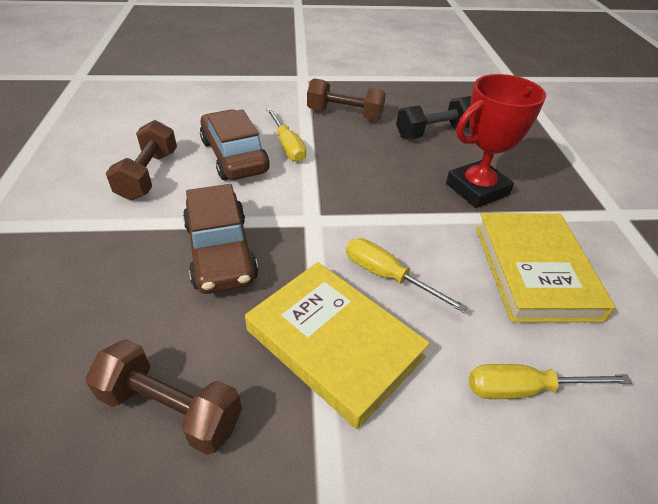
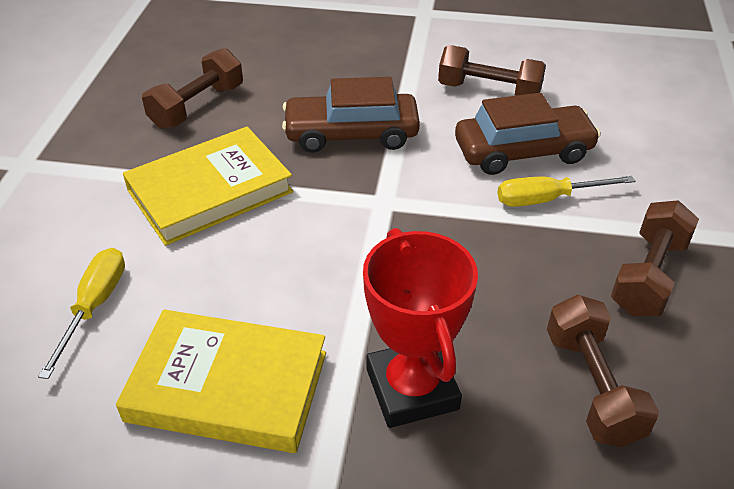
camera: 105 degrees right, 0 degrees up
yellow screwdriver [346,238,468,313] -> none
black dumbbell [396,96,471,139] -> brown dumbbell [547,295,659,447]

